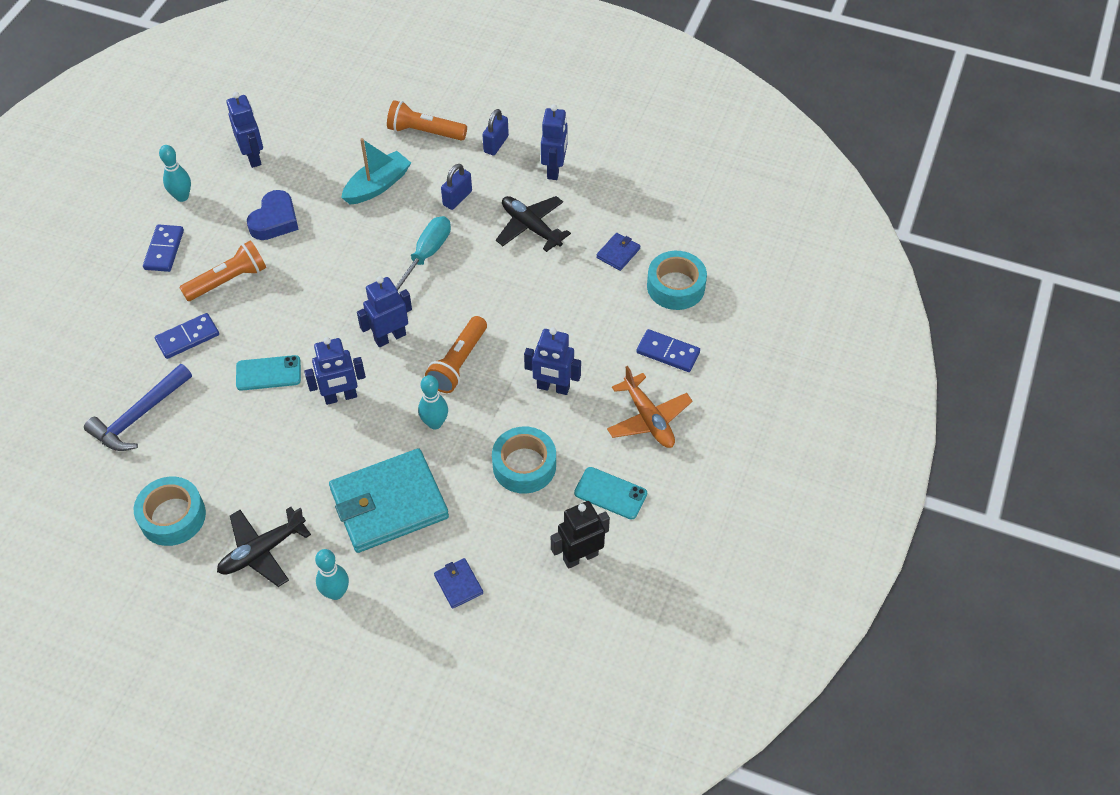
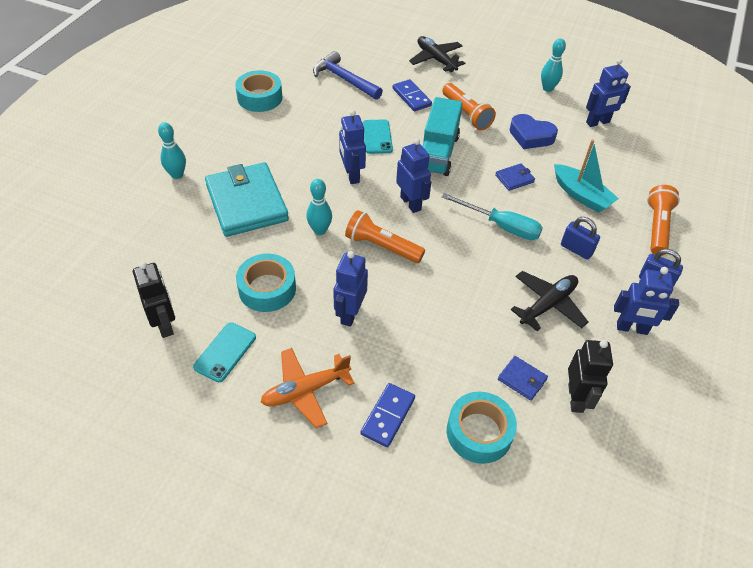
camera: 90 degrees right, 5 degrees down
blue domino [143,224,184,272] -> none
black plane [217,507,311,587] -> black plane moved to [409,36,465,72]
blue wallet [434,558,483,609] -> blue wallet moved to [495,163,535,191]
none -> turquoise truck [422,97,463,176]
none -> black robot [568,340,613,413]

